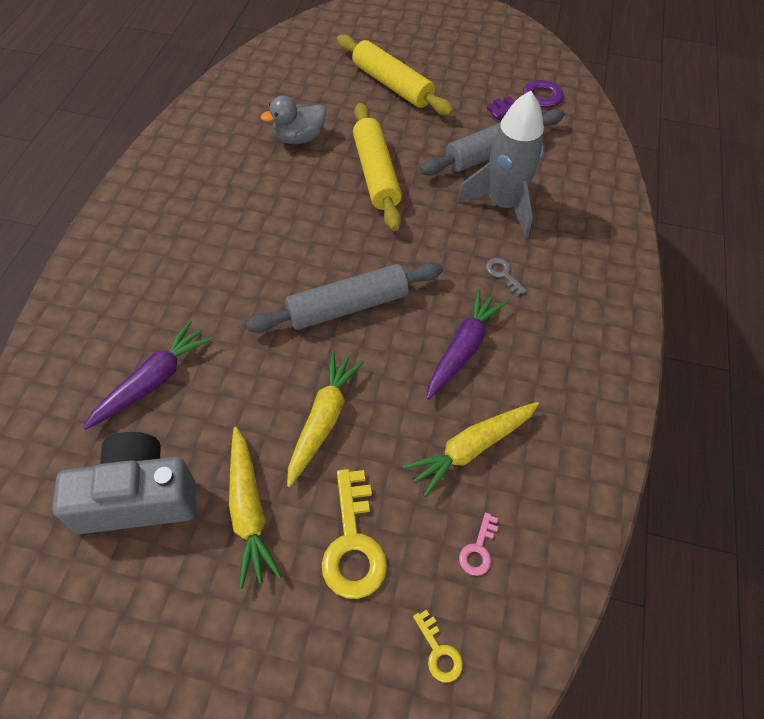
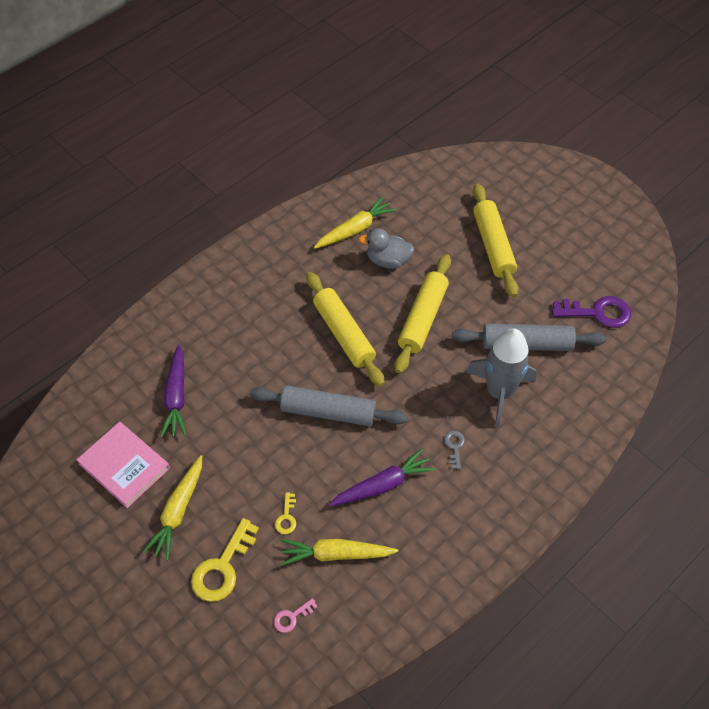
camera: 35 degrees right, 0 degrees up
grey camera [52,432,196,534] -> pink book [77,422,170,508]
purple carrot [83,320,213,430] -> purple carrot turned 105 degrees clockwise [160,344,187,438]
yellow carrot [287,351,364,487] -> yellow carrot moved to [314,196,397,249]
yellow key [413,610,463,683] -> yellow key moved to [275,493,296,534]
none -> yellow rolling pin [306,272,385,387]

